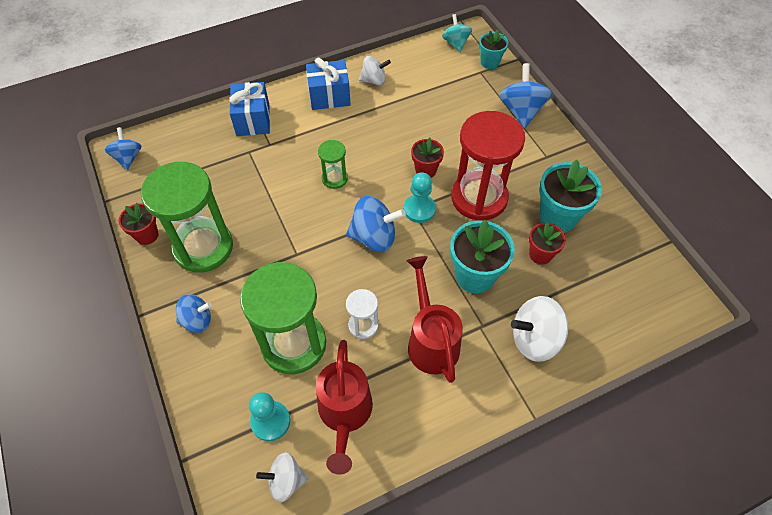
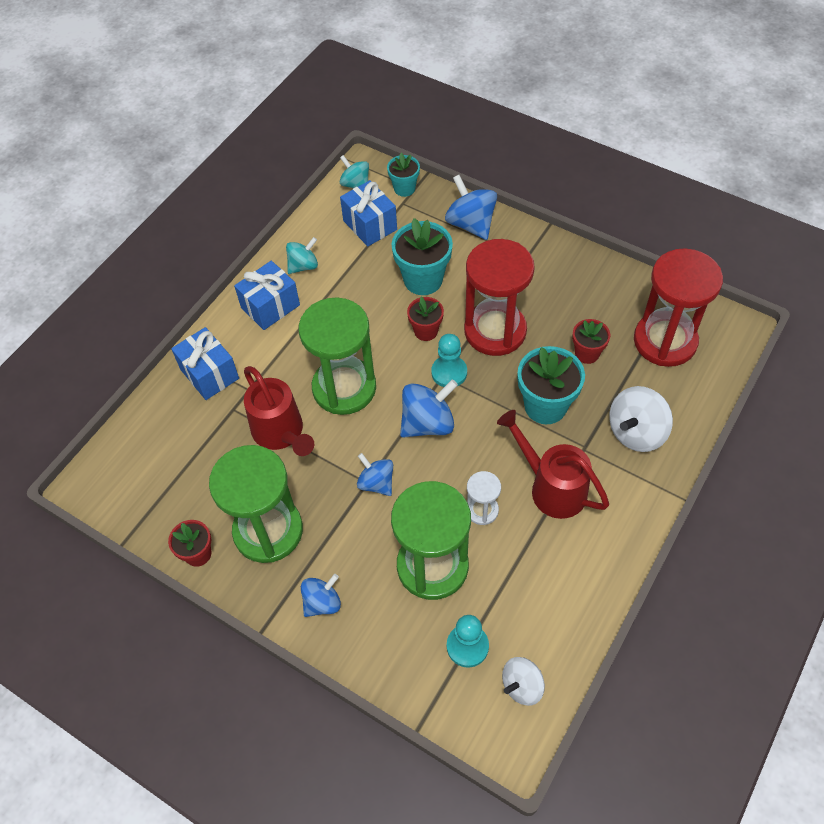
camera: 30 degrees left, 0 degrees up
blue spinning top [105,127,141,170] -> blue spinning top moved to [357,453,393,496]
red watering can [316,340,373,475] -> red watering can moved to [244,366,314,456]
green hourglass [318,140,348,189] -> green hourglass [299,298,376,415], size x2.12
white spinning top [359,56,391,86] -> turquoise spinning top [286,237,318,274]
turquoise flower pot [539,160,602,233] -> turquoise flower pot moved to [392,218,453,295]
none -> blue gift [340,180,397,246]
none -> red hourglass [634,248,723,367]

